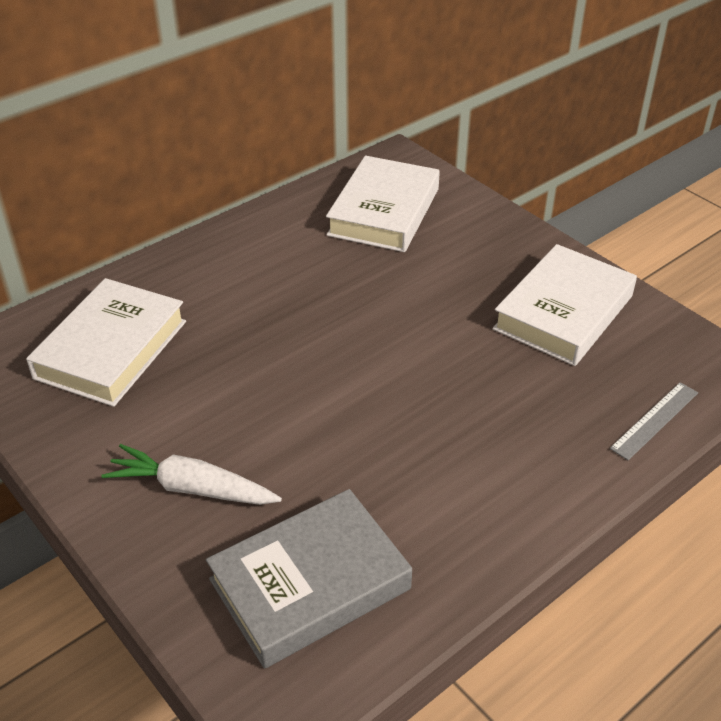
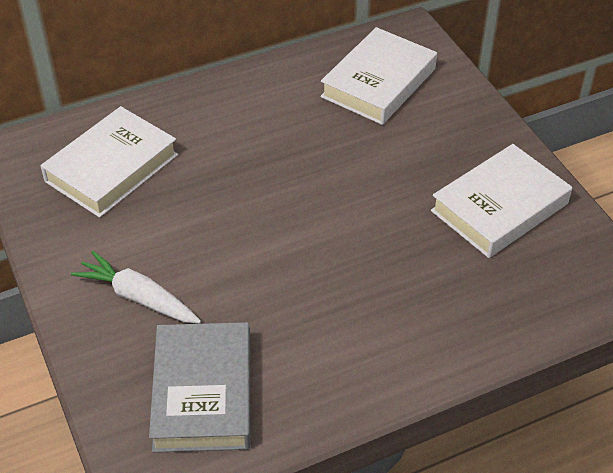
camera: 15 degrees right, 5 degrees up
grey book [206,489,412,669] -> grey book turned 75 degrees counterclockwise [149,322,250,453]
grey ruler [610,382,698,460] -> none

